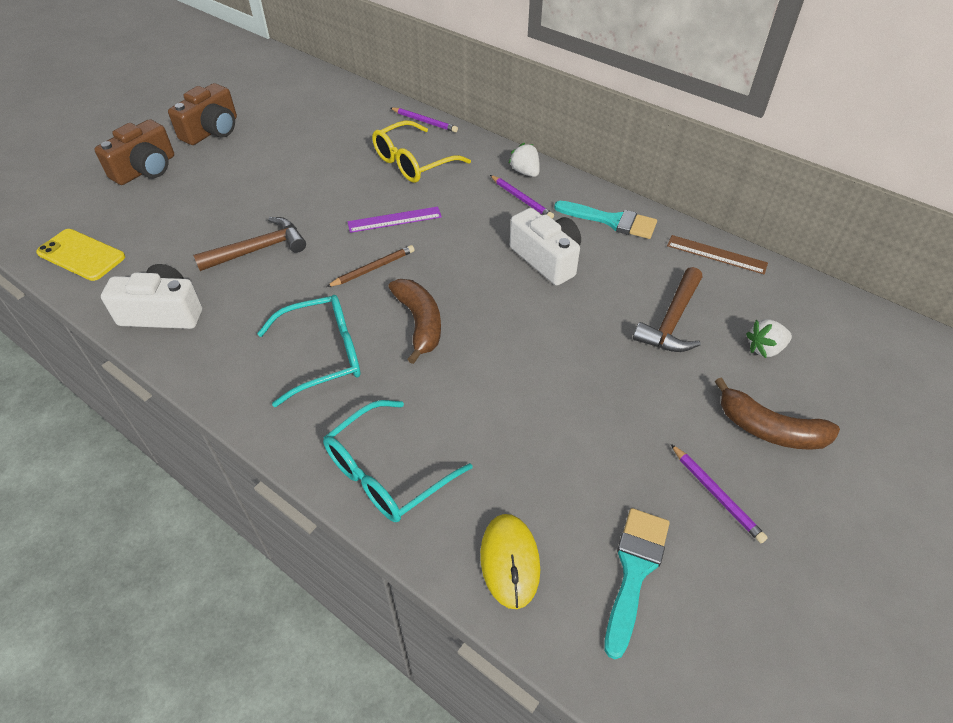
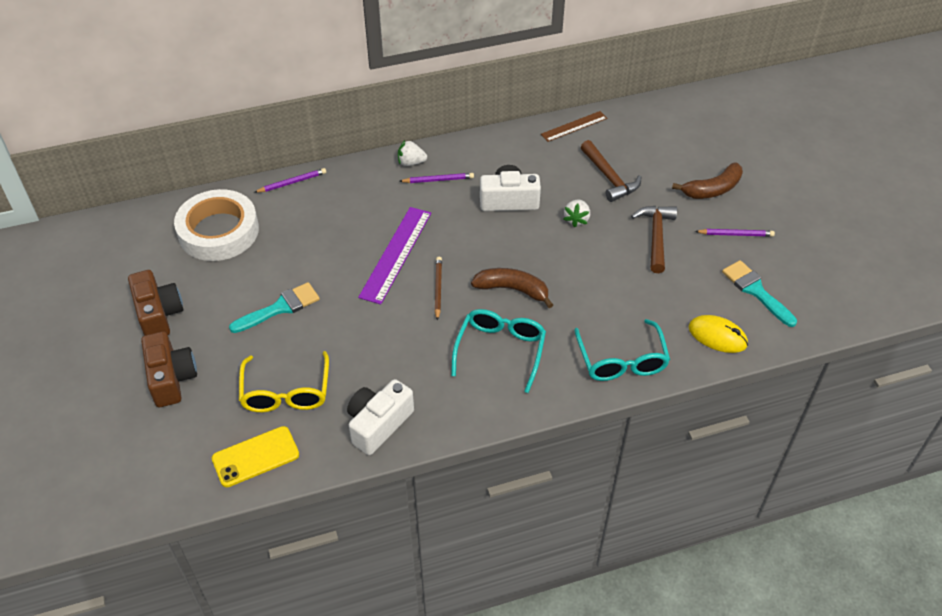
camera: 55 degrees left, 0 degrees up
brown hammer [193,217,306,271] -> brown hammer moved to [631,206,677,273]
purple ruler [347,206,442,233] -> purple ruler [358,207,431,304], size x1.64
yellow glasses [372,120,471,183] -> yellow glasses moved to [239,351,329,412]
turquoise brush [554,201,657,239] -> turquoise brush moved to [229,282,320,333]
white strawberry [746,319,792,358] -> white strawberry moved to [564,200,590,228]
none -> white tape [174,189,259,261]

